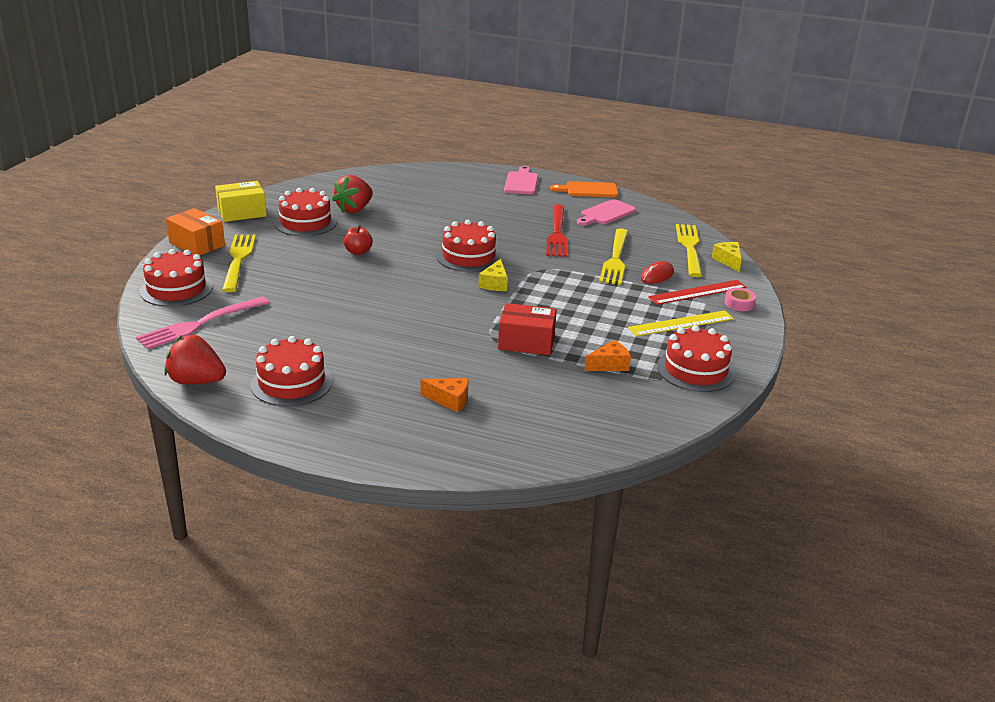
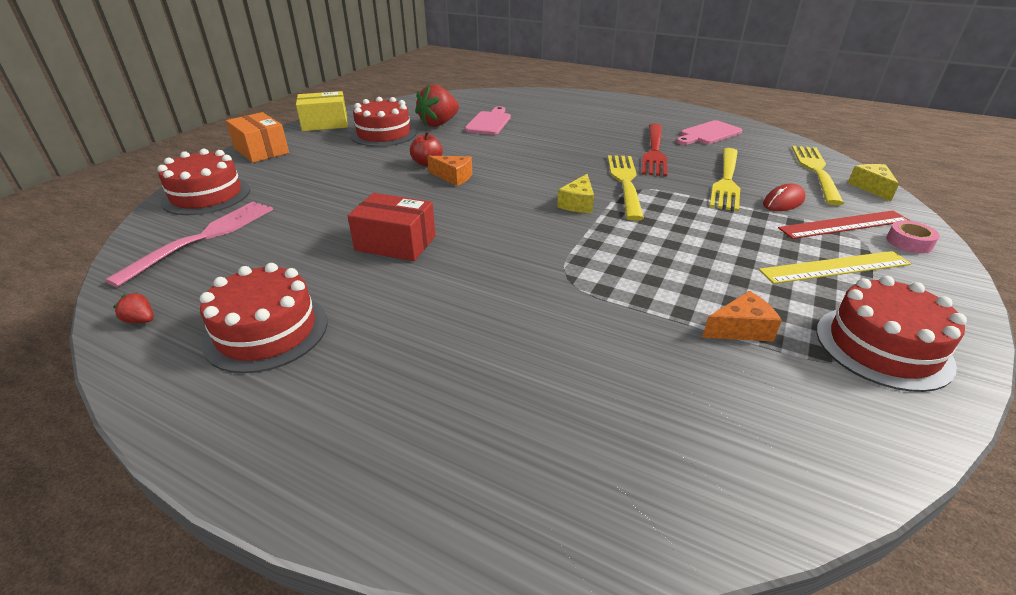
camera: 10 degrees right, 5 degrees up
pink fork [136,297,269,349] -> pink fork turned 150 degrees clockwise [105,201,273,287]
red strawberry [164,334,226,384] -> red strawberry [113,292,154,323], size x0.43
yellow fork [222,235,256,292] -> yellow fork moved to [608,155,644,221]
orange cheese [420,378,468,412] -> orange cheese moved to [427,156,472,186]
red cake [436,220,501,272] -> none
red box [498,303,557,355] -> red box moved to [347,193,436,261]
pink cutting board [504,166,538,195] -> pink cutting board moved to [465,106,511,135]
orange cutting board [550,181,618,198] -> none

